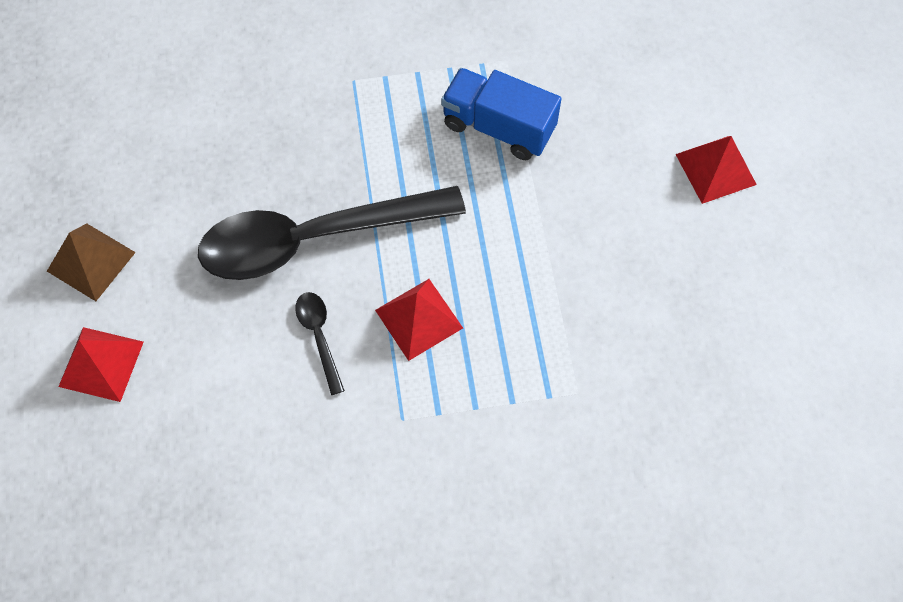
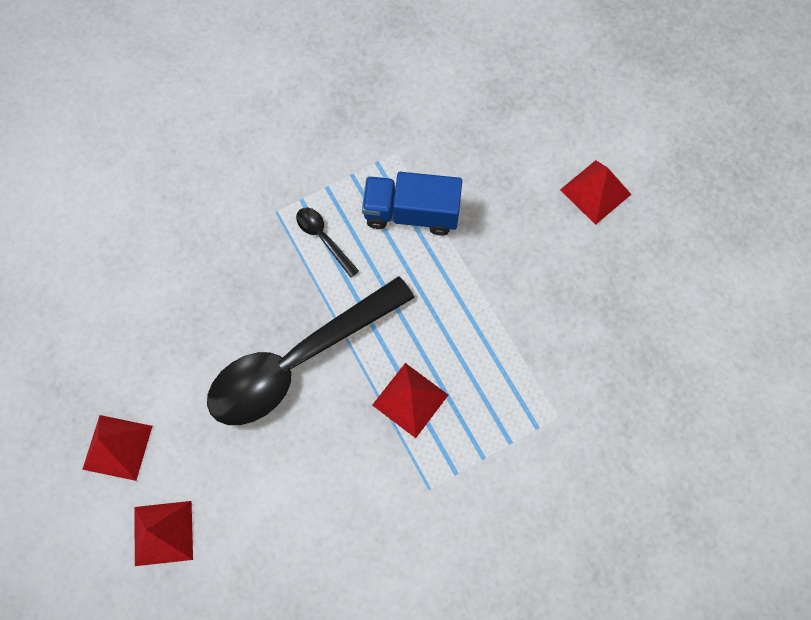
camera: 20 degrees left, 5 degrees up
brown pyramid [47,223,136,301] -> red pyramid [82,415,152,481]
black spoon [295,292,345,395] -> black spoon moved to [296,207,359,278]

